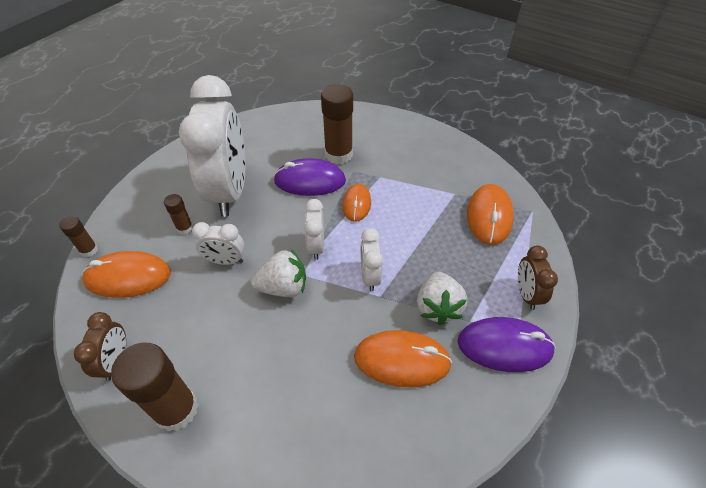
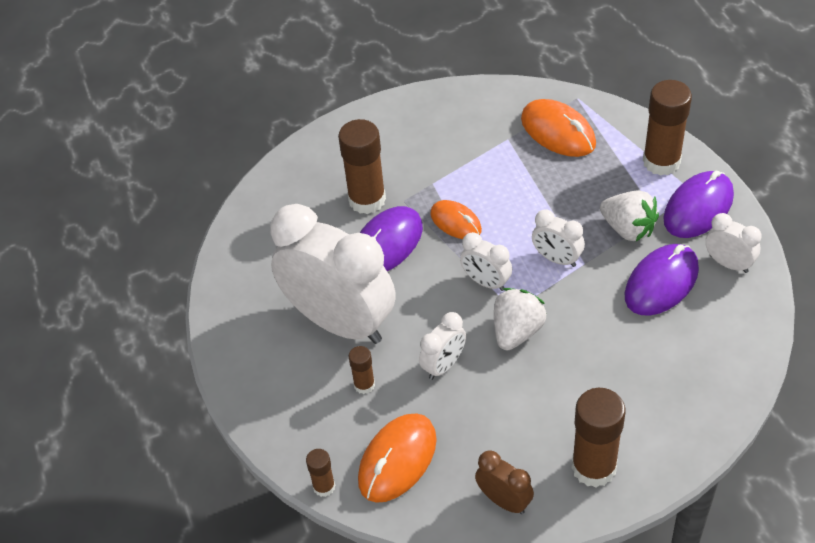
camera: 50 degrees left, 0 degrees up
orange mouse [354,330,452,387] -> purple mouse [625,244,699,316]
brown clock [518,246,558,310] -> brown glue stick [643,80,692,176]
none -> white clock [705,213,761,273]

